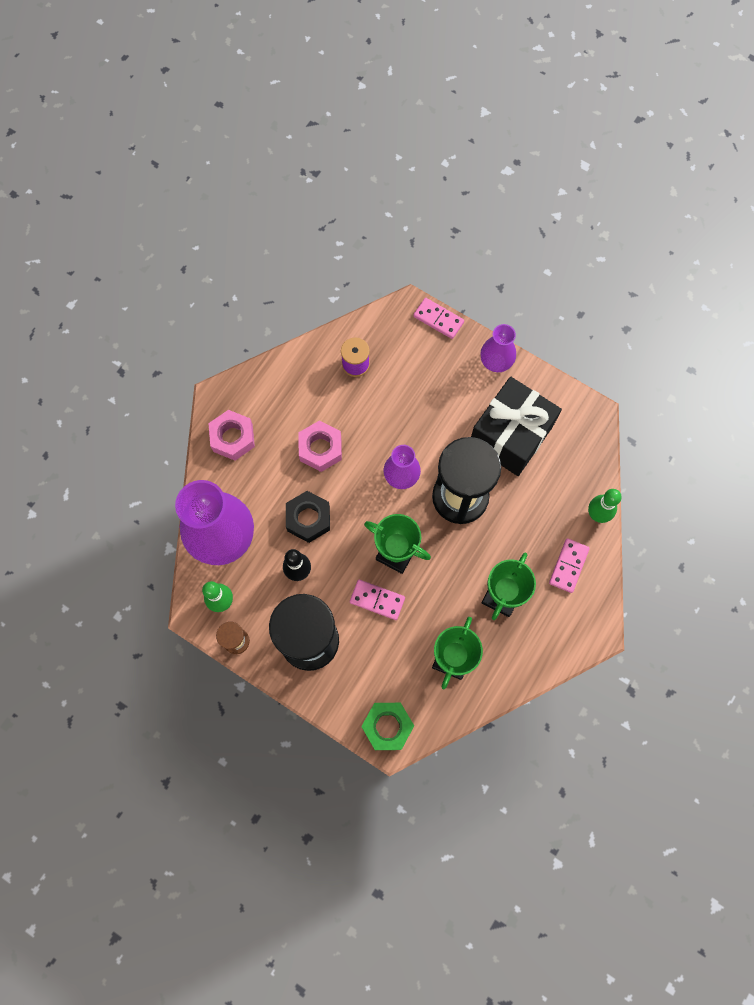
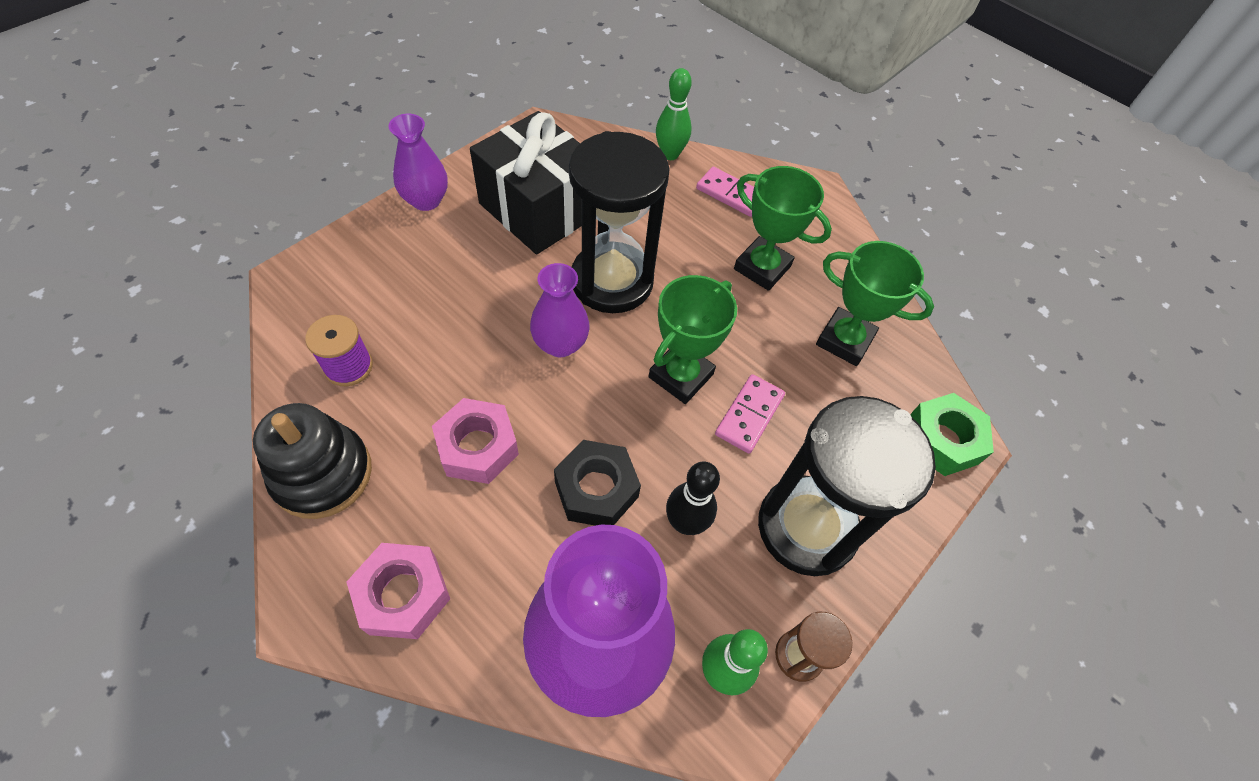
camera: 85 degrees left, 15 degrees down
pink domino [413,298,464,339] -> none
none -> black stacking toy [253,403,372,519]

